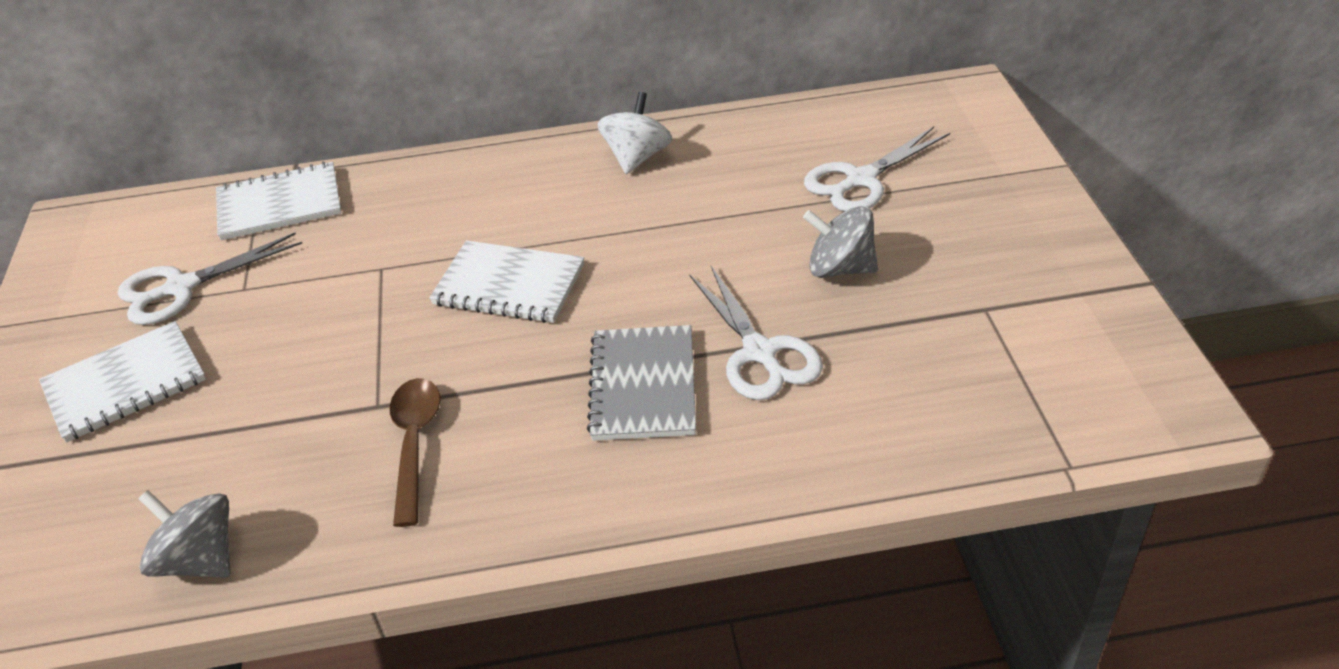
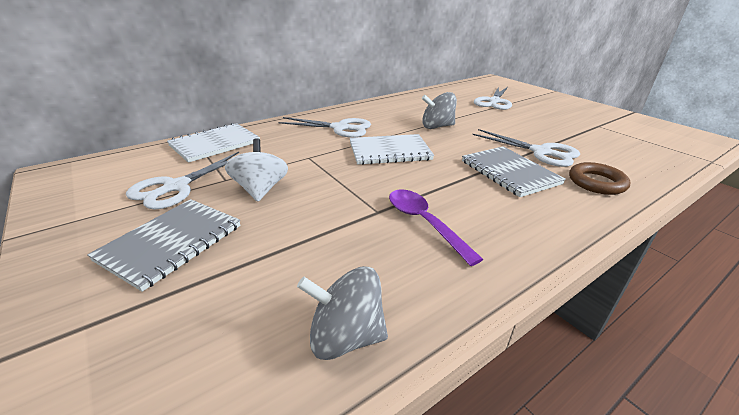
camera: 30 degrees left, 10 degrees down
white notebook [39,321,206,442] -> grey notebook [87,199,240,292]
brown spoon [389,378,440,527] -> purple spoon [389,189,483,266]
white spinning top [598,92,672,174] -> white spinning top moved to [225,138,288,202]
grey spinning top [803,206,878,278] -> grey spinning top moved to [422,92,457,129]
none -> white scissors [278,117,371,138]
none -> brown ring [569,162,630,195]

